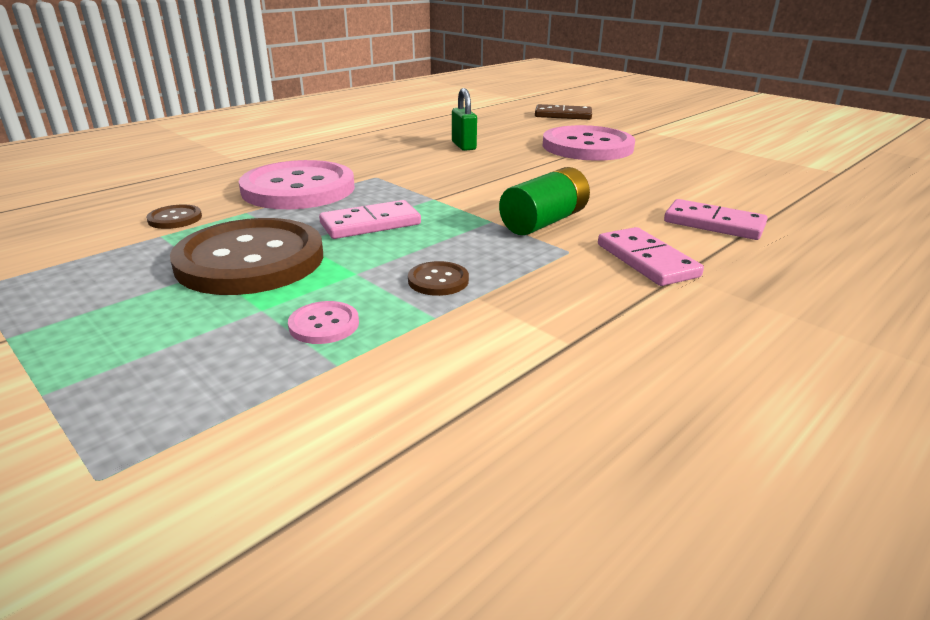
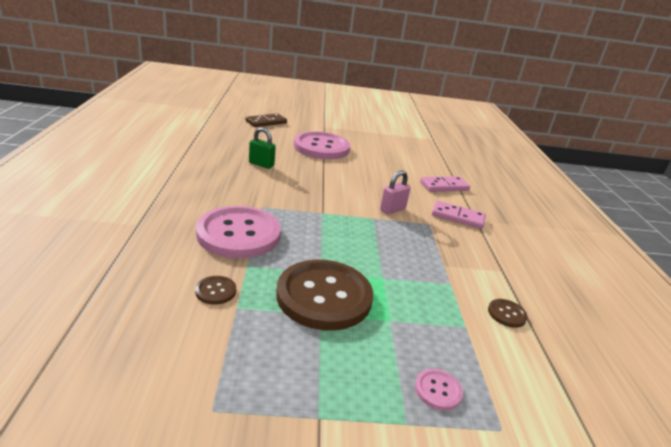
camera: 50 degrees left, 0 degrees up
pink button [288,301,359,344] -> pink button moved to [415,369,463,411]
pink domino [319,200,421,239] -> none
brown button [408,261,469,296] -> brown button moved to [488,299,528,328]
green battery [499,167,590,235] -> pink padlock [380,171,411,214]

